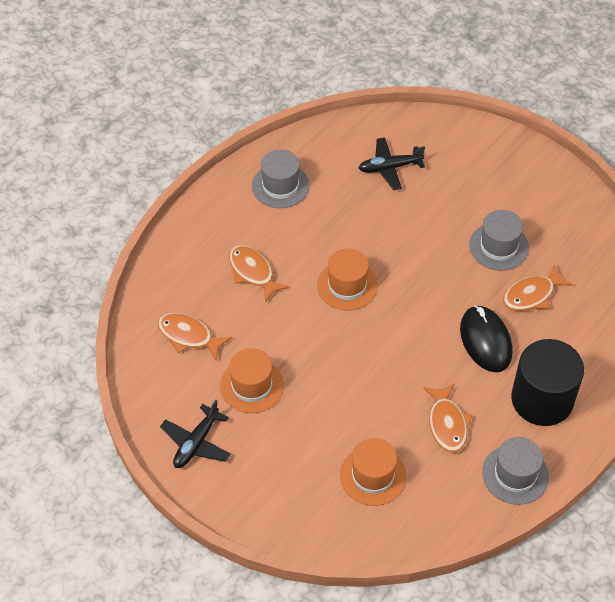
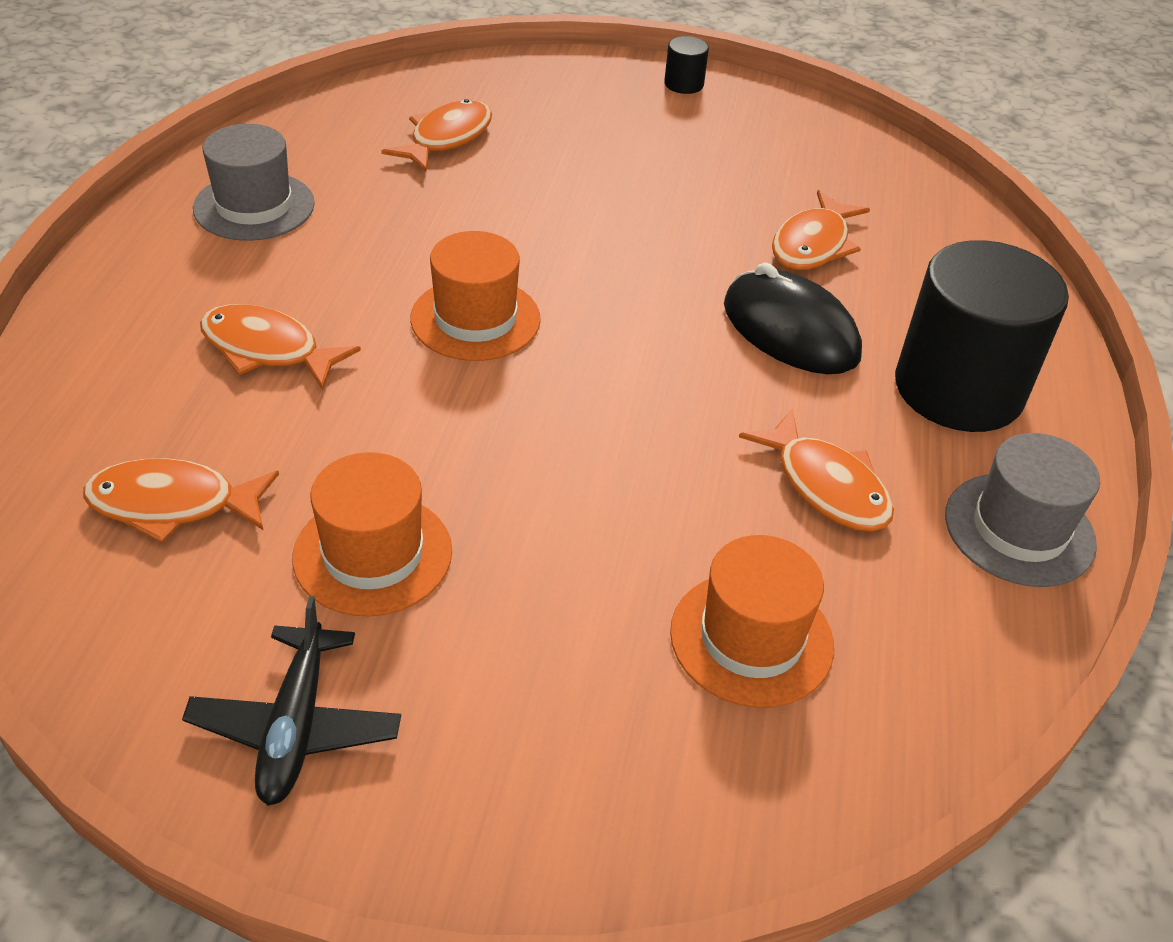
camera: 30 degrees left, 10 degrees down
black plane [359,137,425,190] -> orange fish [381,99,492,172]
grey hat [469,210,529,271] -> none
none -> black cylinder [664,36,709,94]

